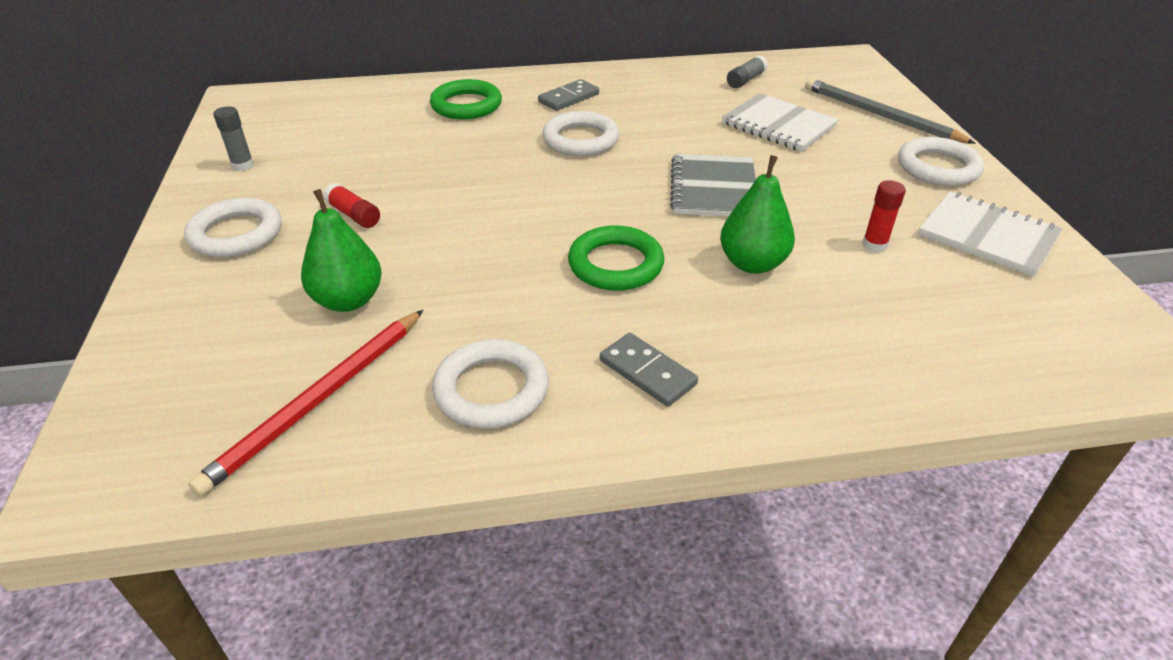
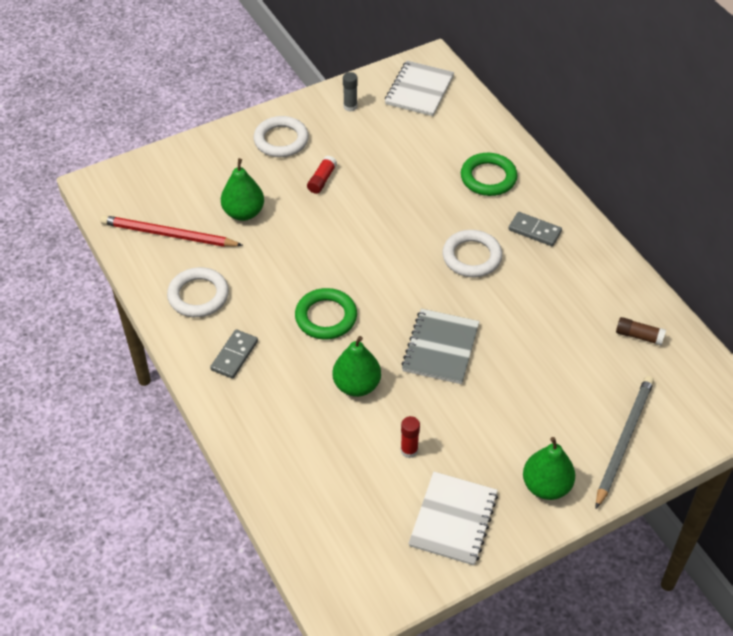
camera: 70 degrees right, 10 degrees up
grey notebook [670,154,756,217] -> grey notebook turned 60 degrees counterclockwise [401,309,480,384]
white notebook [722,93,839,152] -> white notebook moved to [385,61,454,116]
grey glue stick [727,55,768,88] -> brown glue stick [616,317,666,346]
white ring [898,137,984,186] -> green pear [523,437,575,500]

